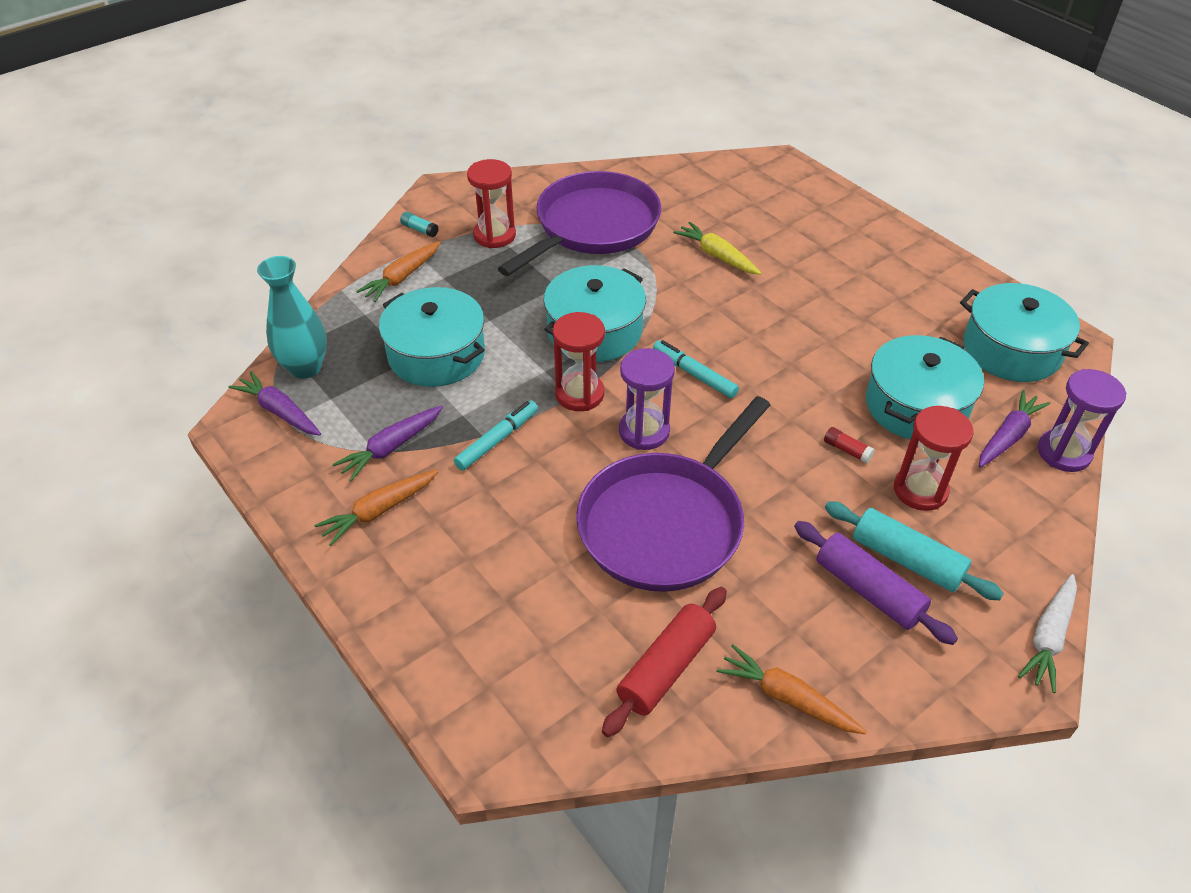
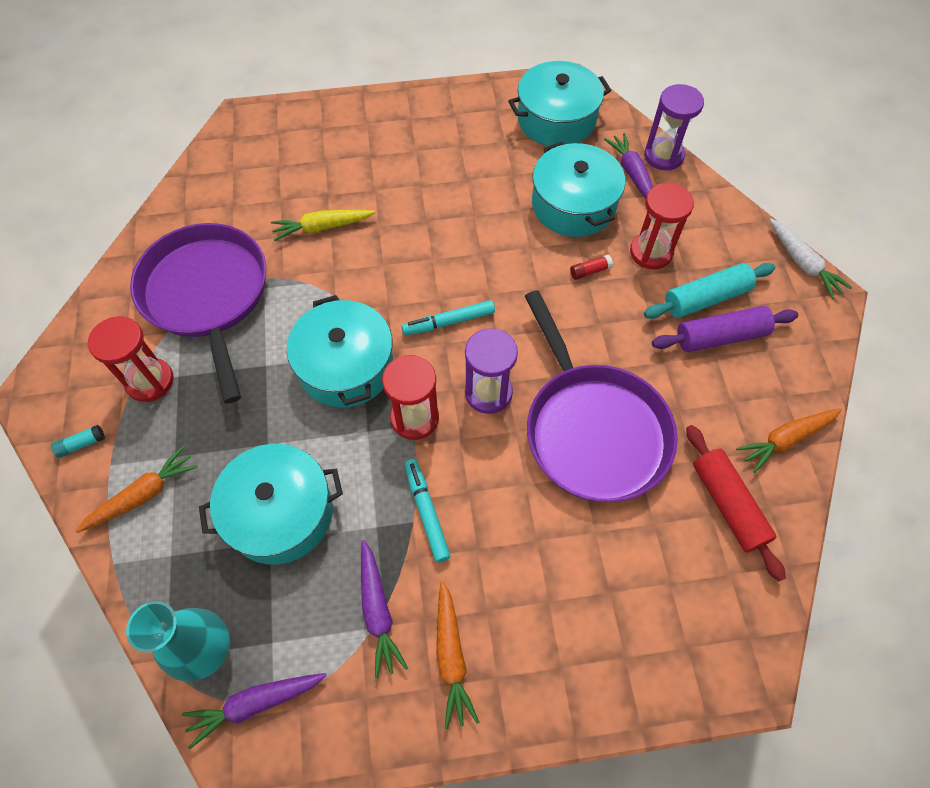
camera: 60 degrees left, 15 degrees up
orange carrot [356,241,441,302] -> orange carrot turned 105 degrees counterclockwise [76,446,198,533]

